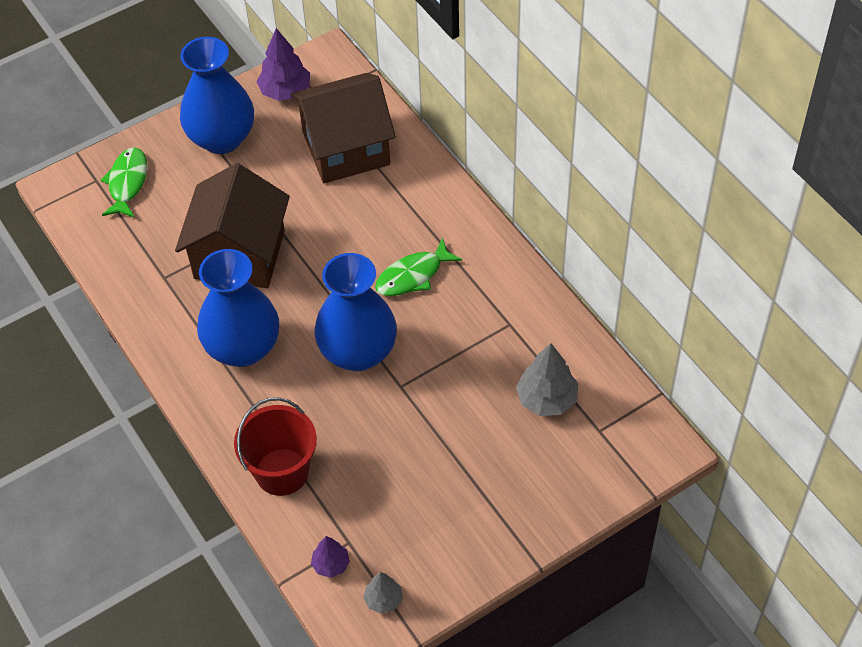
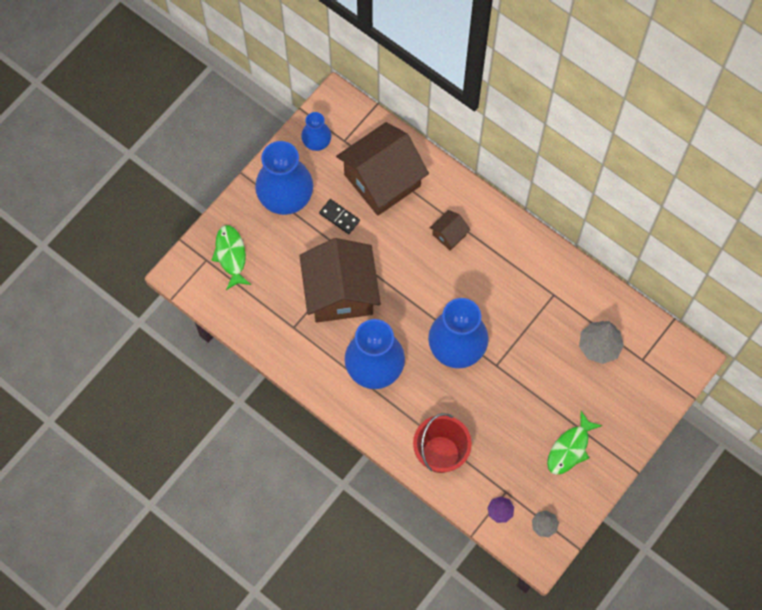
camera: 20 degrees left, 15 degrees up
purple tree [257,28,310,101] -> blue vase [301,112,331,151]
green fish [375,238,462,296] -> green fish moved to [547,411,602,475]
none -> black domino [319,199,360,234]
none -> brown house [430,210,471,251]

